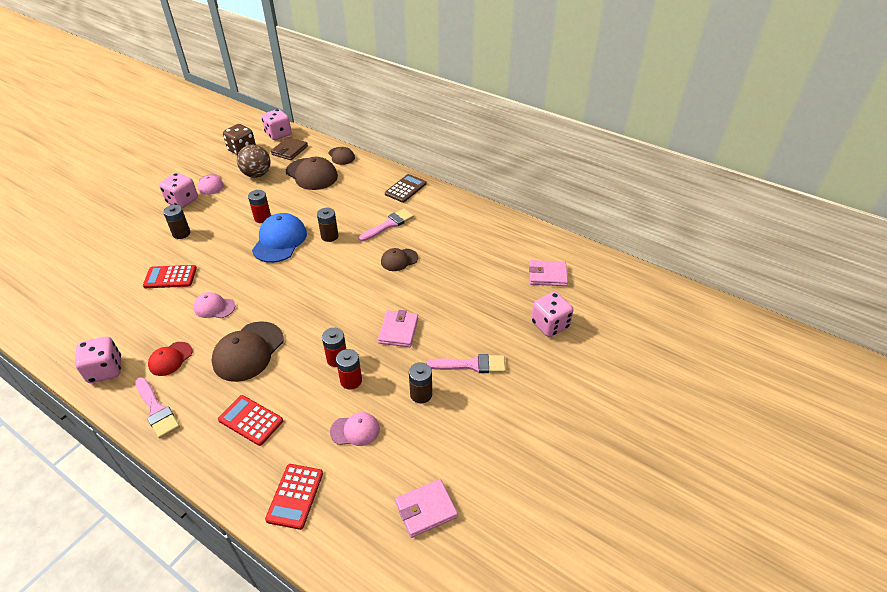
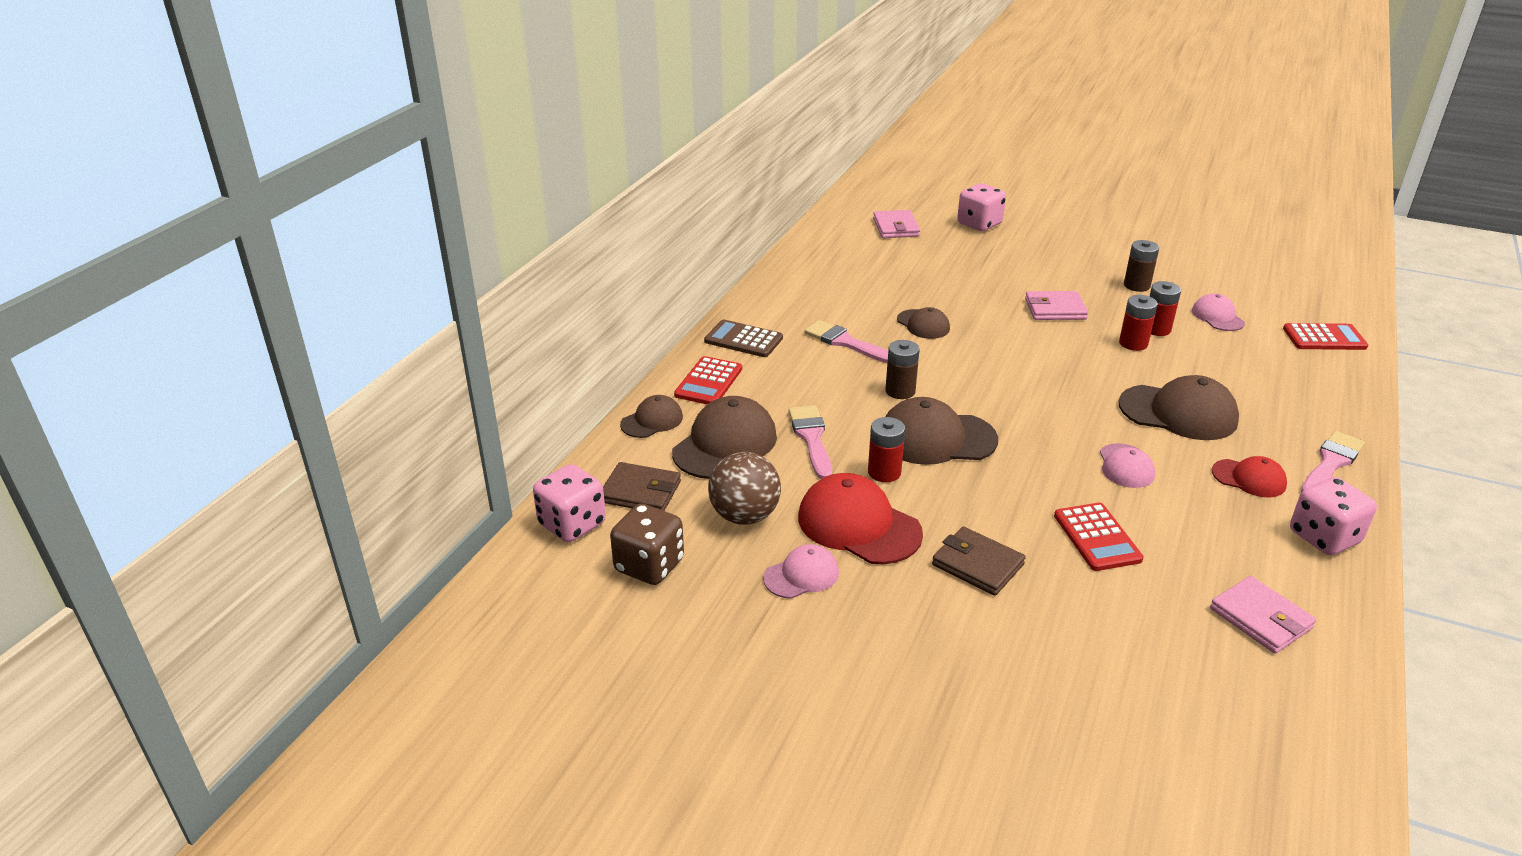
camera: 100 degrees left, 10 degrees down
pink dice [159,173,198,208] -> none
brown battery [163,205,190,239] -> brown wallet [932,527,1026,596]
red calculator [218,395,283,446] -> red calculator moved to [674,356,742,404]
blue cap [252,213,307,263] -> brown cap [885,397,998,465]
pink wallet [395,479,458,538] -> pink wallet moved to [1210,576,1316,654]
pink brush [427,354,506,373] -> pink brush moved to [788,405,832,479]
none -> red cap [798,473,923,564]

